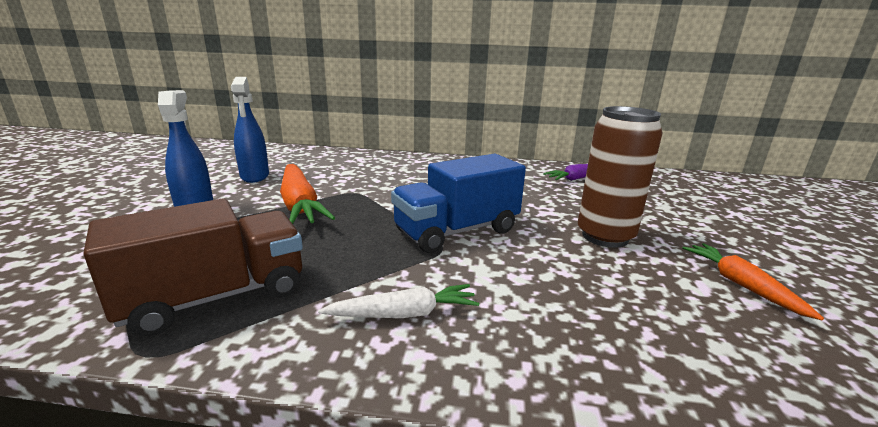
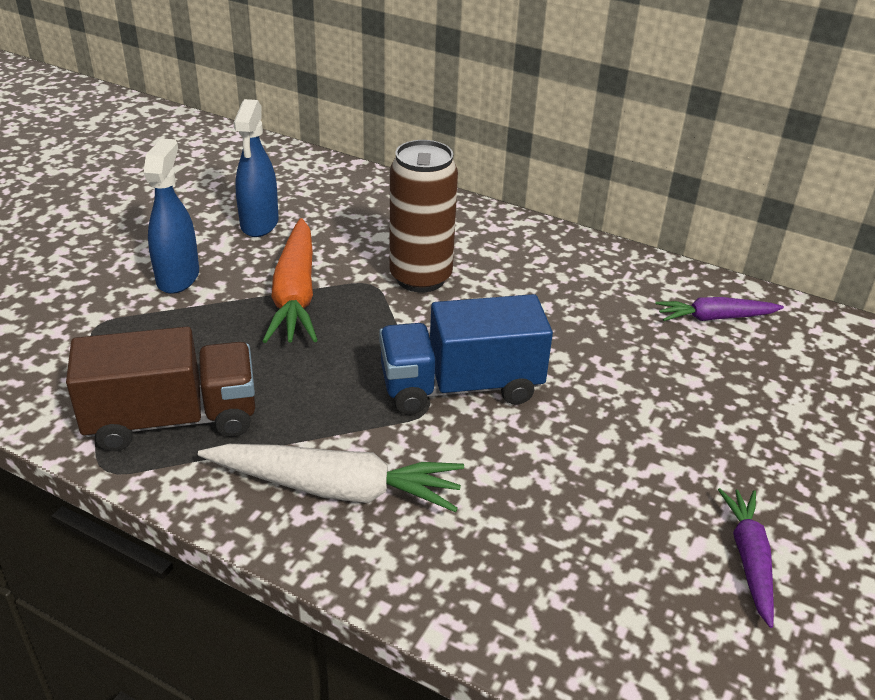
camera: 20 degrees right, 15 degrees up
white carrot [318,284,479,318] -> white carrot [198,444,464,512], size x1.65
brown can [578,106,663,248] -> brown can moved to [389,140,458,292]
orange carrot [682,243,824,320] -> purple carrot [718,488,774,628]

